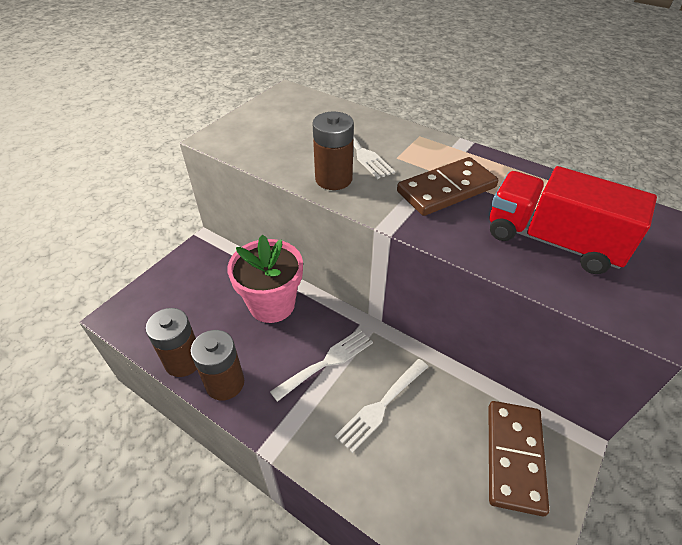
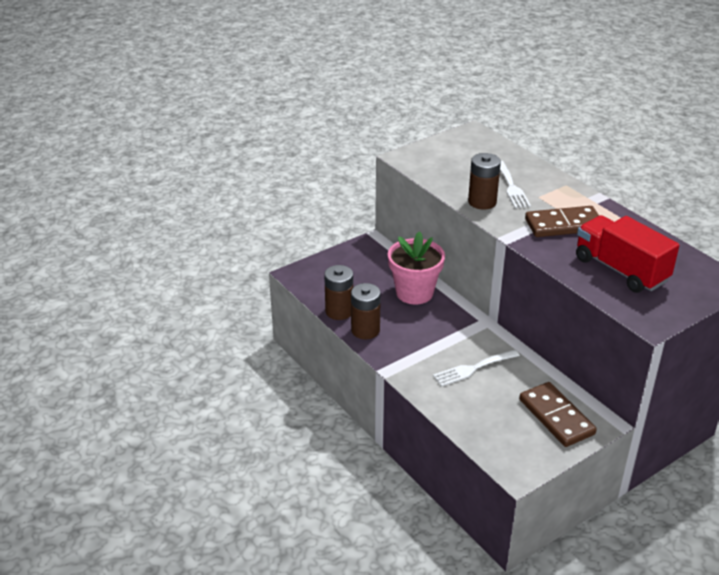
camera: 20 degrees right, 10 degrees down
white fork [270,329,373,402] -> none
brown domino [489,401,549,516] -> brown domino turned 60 degrees counterclockwise [519,382,597,447]

